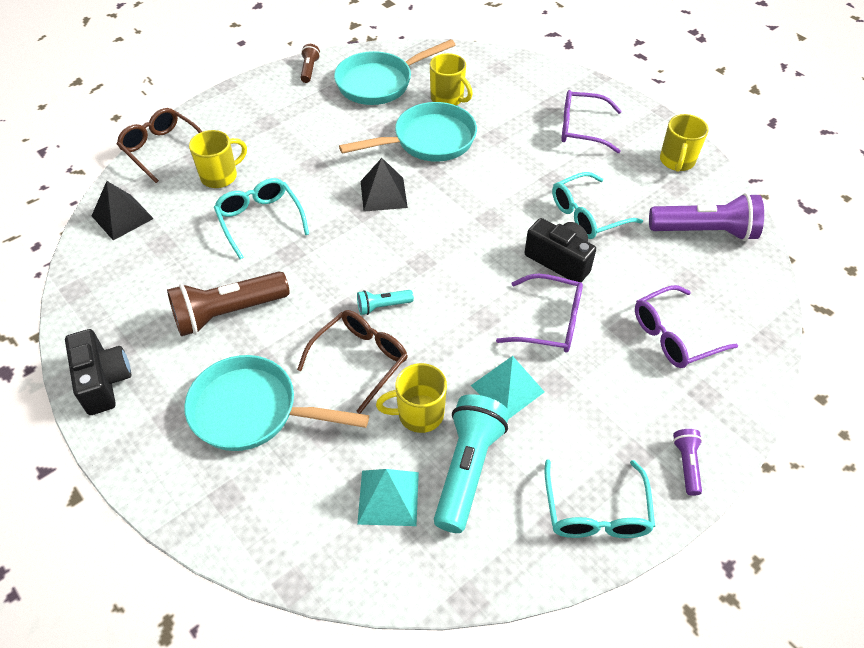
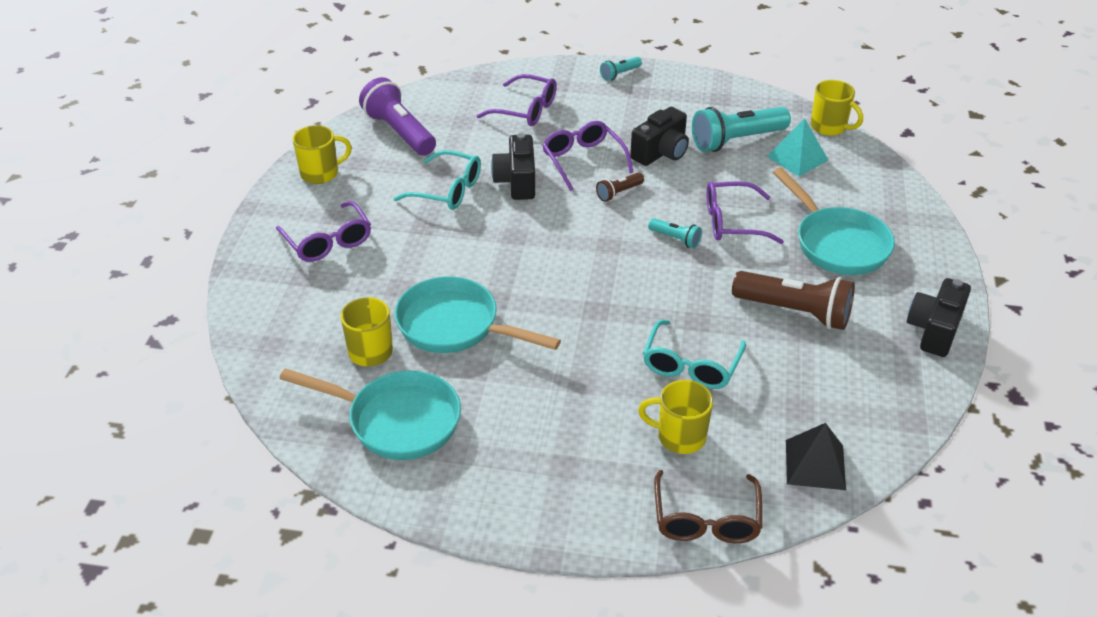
camera: 130 degrees left, 10 degrees down
brown glasses [297,310,408,414] -> purple glasses [706,181,784,244]
brown flashlight [300,44,320,83] -> brown flashlight moved to [596,173,644,202]
black pyramid [361,158,408,212] -> none
yellow mug [376,363,447,433] -> yellow mug moved to [811,80,863,136]
turquoise pyramid [471,356,544,419] -> black camera [630,107,689,166]
turquoise glasses [544,459,655,538] -> none
purple flashlight [673,429,702,496] -> turquoise flashlight [600,57,642,81]

